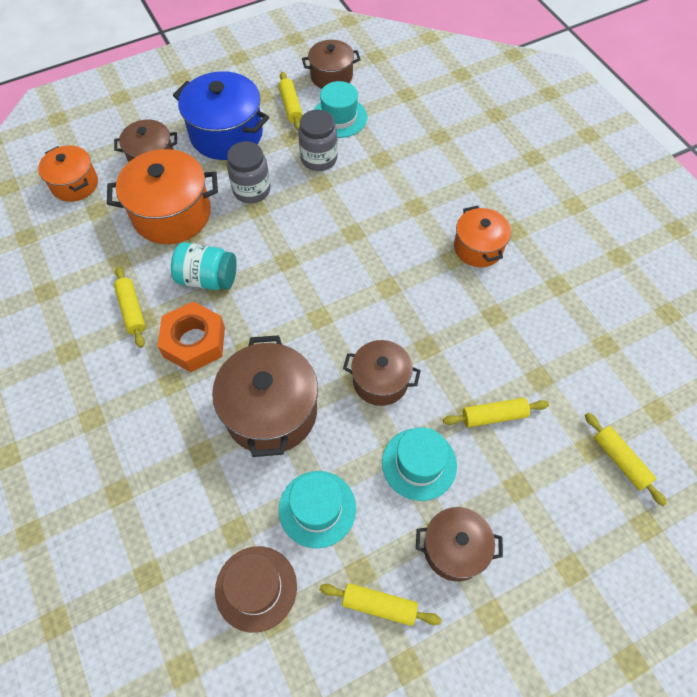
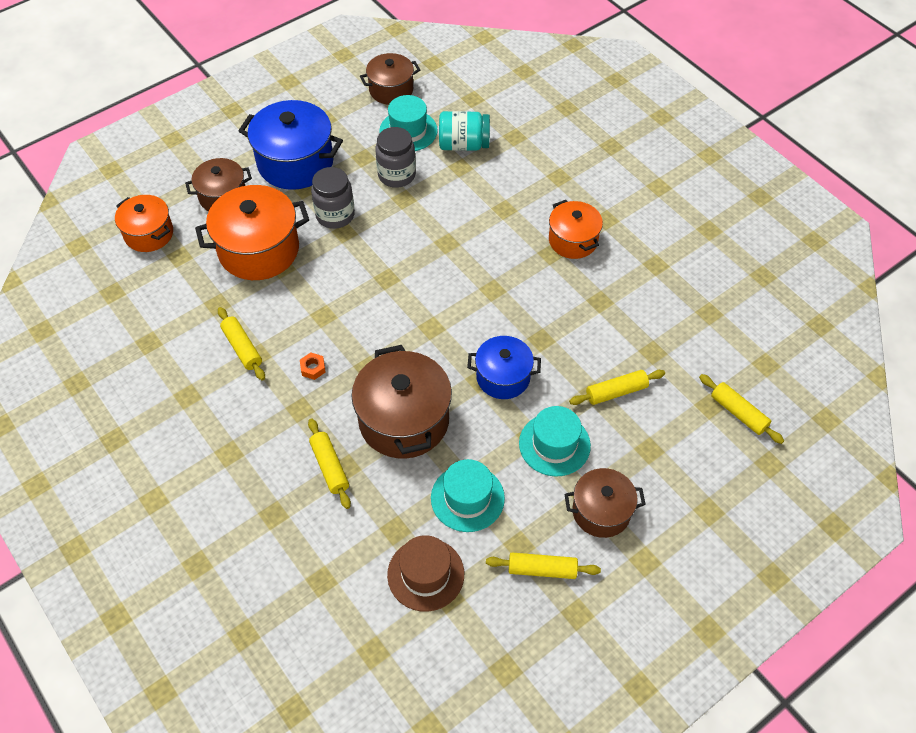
camera: 10 degrees left, 5 degrees down
orange nut [157,301,225,372] -> orange nut [300,352,326,380], size x0.40
turquoise jar [171,242,237,290] -> turquoise jar moved to [439,111,490,151]
yellow rolling pin [278,72,303,131] -> yellow rolling pin moved to [308,418,351,509]
brown pot [343,340,421,406] -> blue pot [467,336,541,399]

